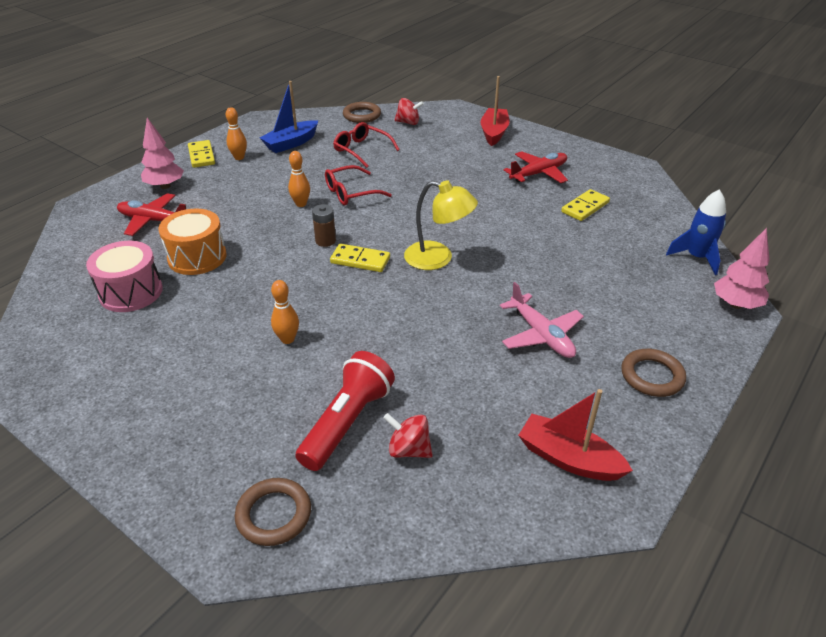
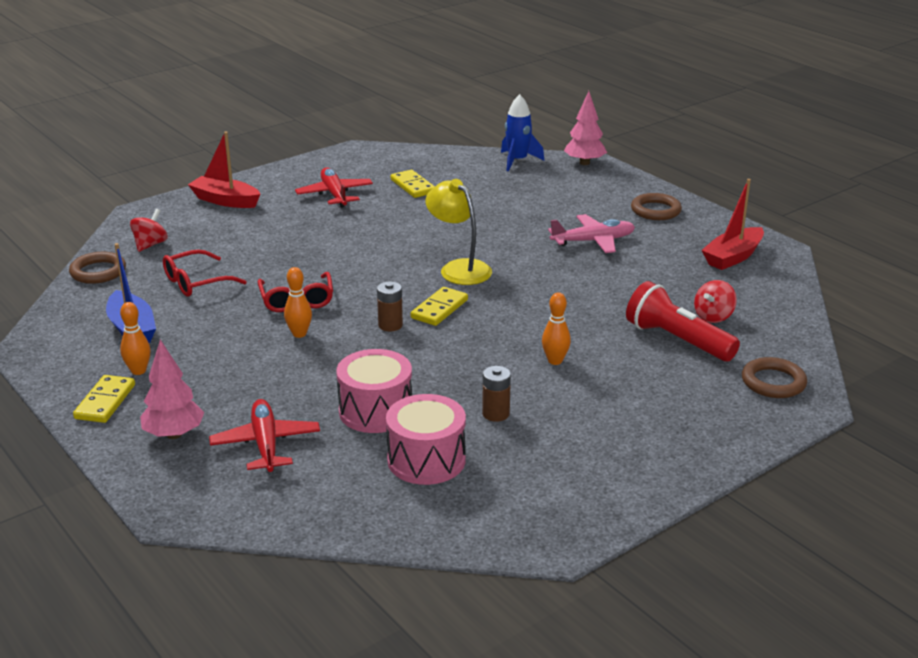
camera: 75 degrees left, 10 degrees down
red plane [117,193,186,236] -> red plane turned 135 degrees clockwise [209,399,320,472]
orange drum [159,208,227,275] -> pink drum [336,349,412,433]
yellow domino [188,140,215,168] -> yellow domino turned 75 degrees counterclockwise [73,375,135,423]
yellow lamp [404,180,478,270] -> yellow lamp turned 75 degrees counterclockwise [425,179,492,285]
none -> brown battery [482,366,511,422]

